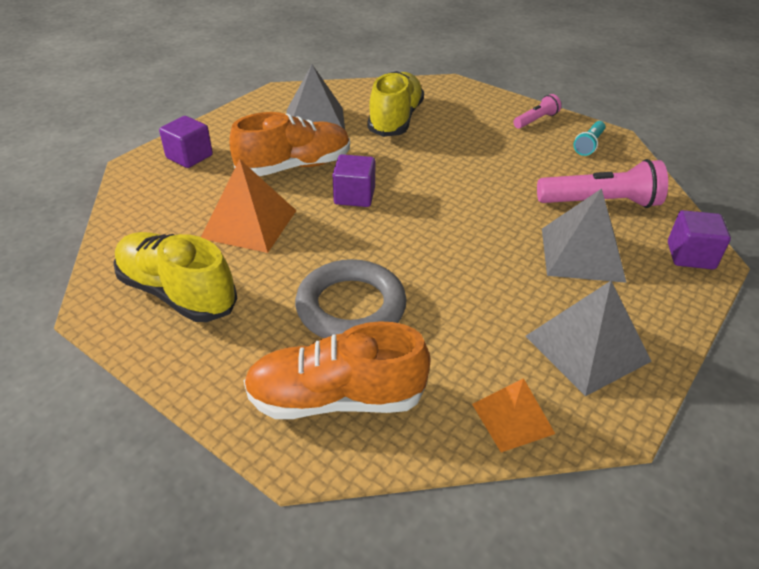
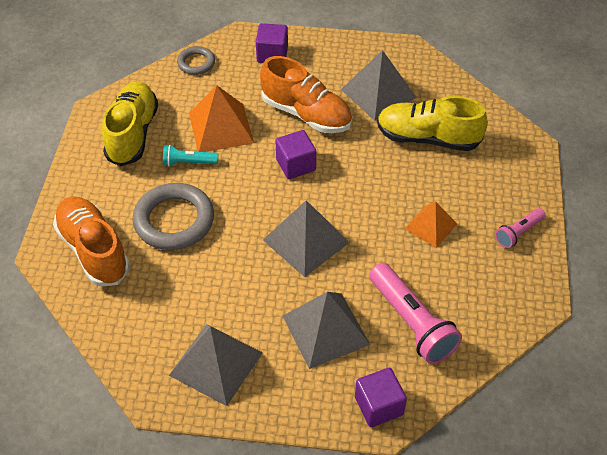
camera: 60 degrees right, 10 degrees up
yellow shoe [367,71,424,137] -> yellow shoe turned 150 degrees counterclockwise [377,96,488,151]
orange pyramid [472,378,555,453] -> orange pyramid moved to [405,201,457,248]
pink flashlight [513,94,561,129] -> pink flashlight turned 120 degrees clockwise [495,208,546,248]
turquoise flashlight [573,121,605,156] -> turquoise flashlight moved to [163,145,218,167]
none -> grey ring [177,46,215,75]
none -> grey pyramid [263,200,350,277]

